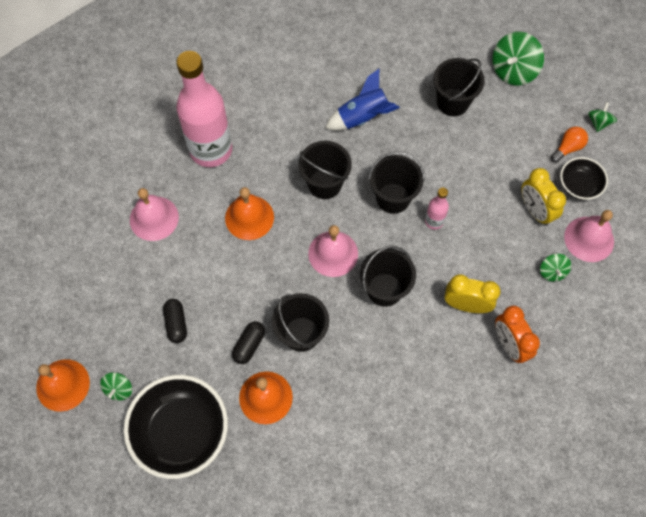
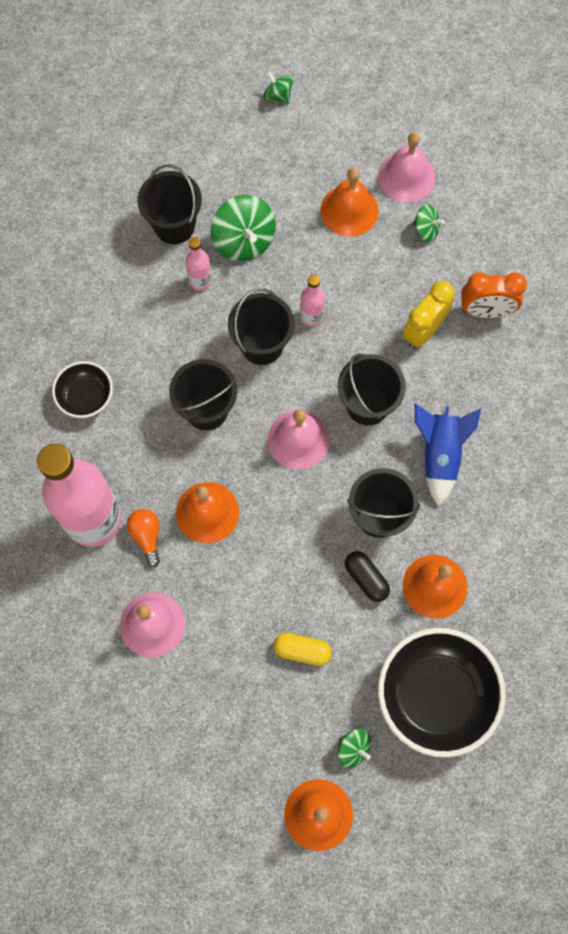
camera: 65 degrees left, 5 degrees up
black capsule [163,299,187,343] -> yellow capsule [274,633,332,666]
blue rocket [325,69,400,130] -> blue rocket moved to [414,403,481,506]
green spinning top [492,32,544,85] -> green spinning top moved to [211,195,276,262]
yellow clock [521,168,566,226] -> orange bell [320,168,379,237]
orange light bulb [551,127,588,163] -> orange light bulb moved to [127,509,160,567]
black bowl [560,157,608,200] -> black bowl moved to [52,361,113,418]
none -> pink bottle [185,237,212,291]

